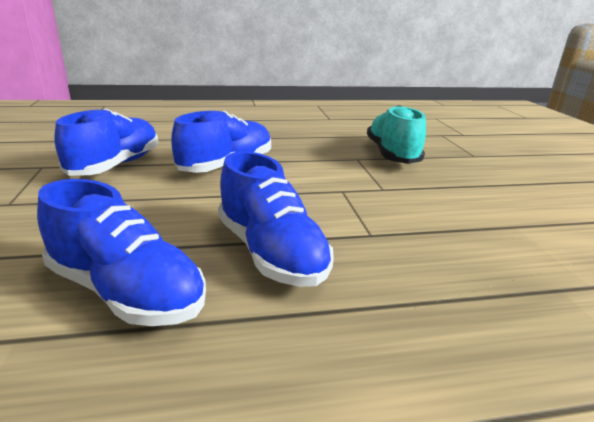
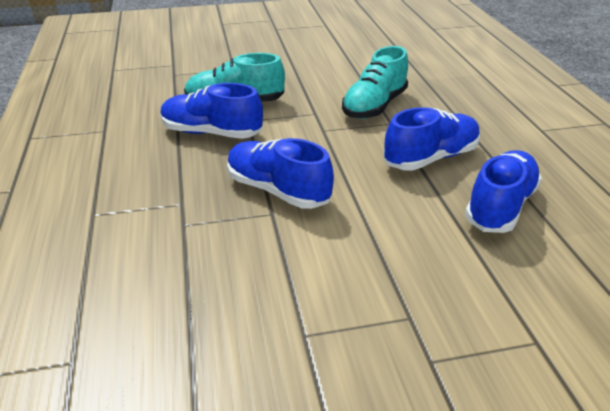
camera: 90 degrees left, 10 degrees up
blue shoe [54,109,159,176] -> blue shoe moved to [160,83,263,139]
none -> turquoise shoe [342,46,408,119]

